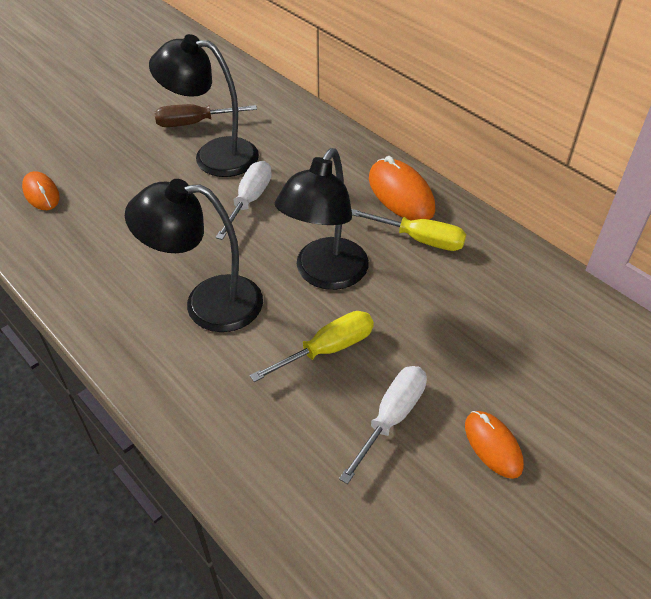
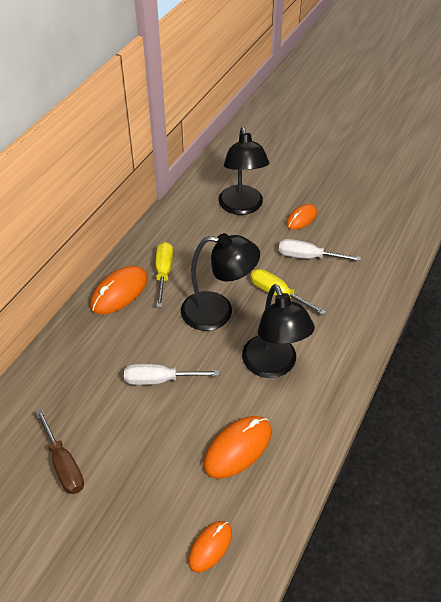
camera: 110 degrees left, 0 degrees up
black lamp [149,34,259,177] -> black lamp moved to [219,127,269,215]
none -> orange mouse [203,416,272,479]

